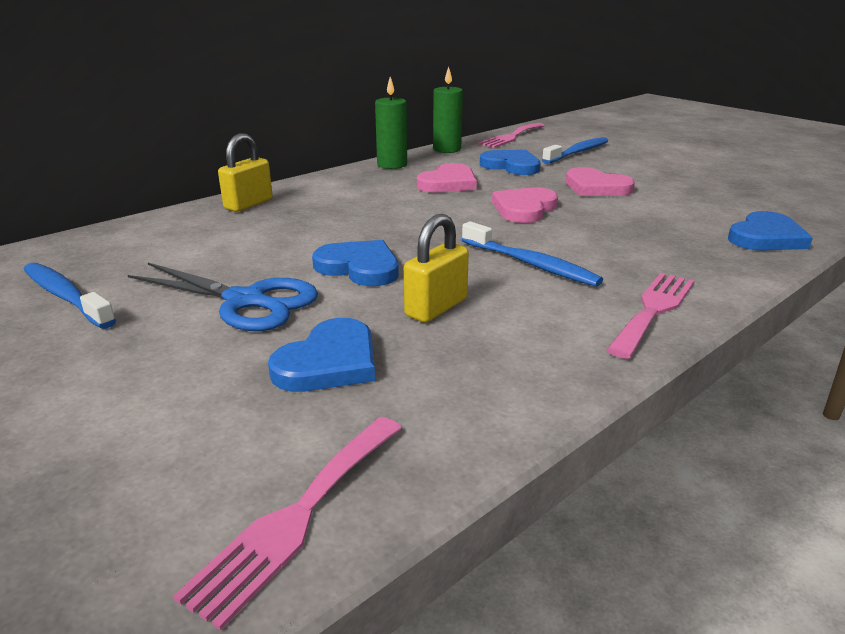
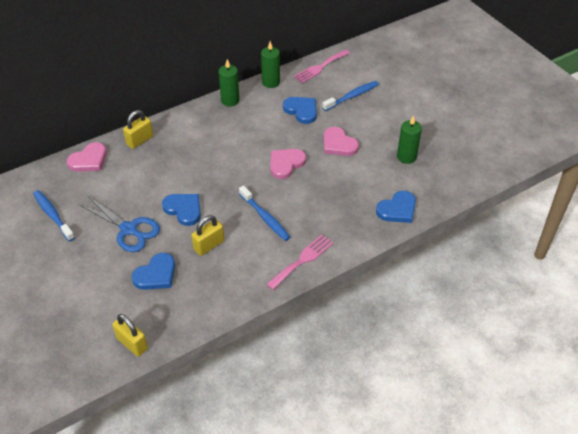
camera: 10 degrees right, 20 degrees up
pink fork [173,417,402,630] -> yellow padlock [112,314,148,357]
pink heart [417,163,477,193] -> pink heart moved to [67,142,107,172]
none -> green candle [397,115,422,164]

